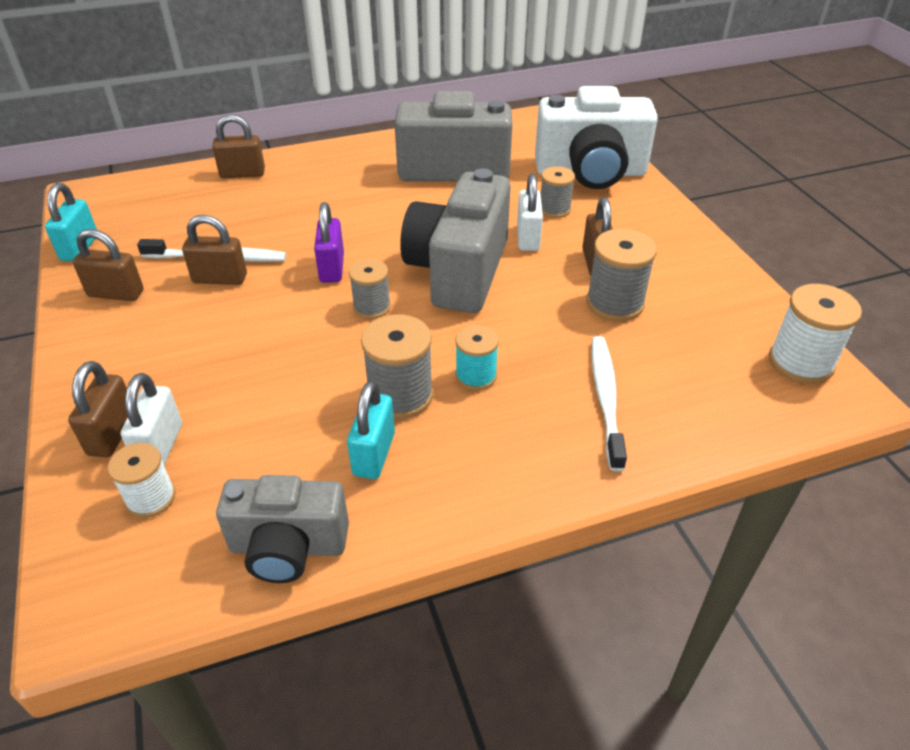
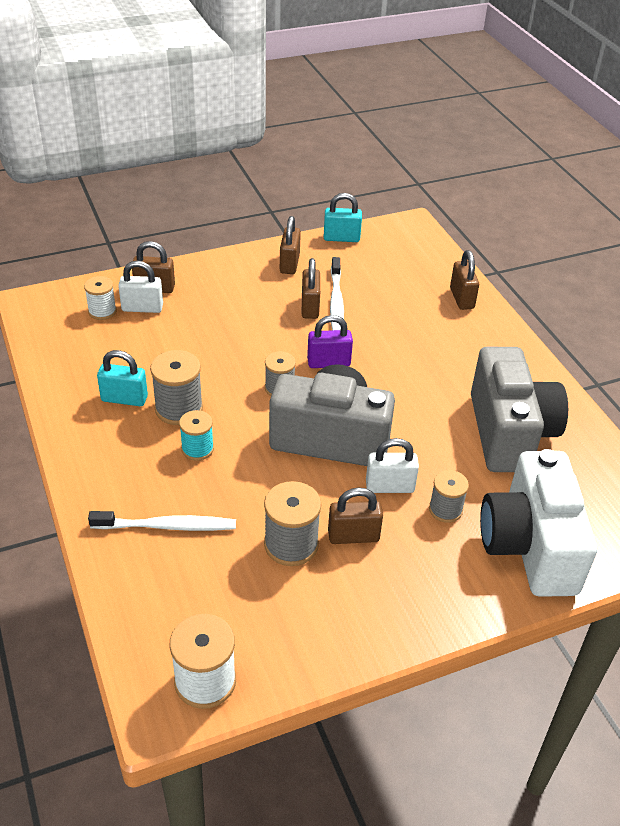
camera: 85 degrees right, 0 degrees up
grey camera [216,475,349,583] -> none

